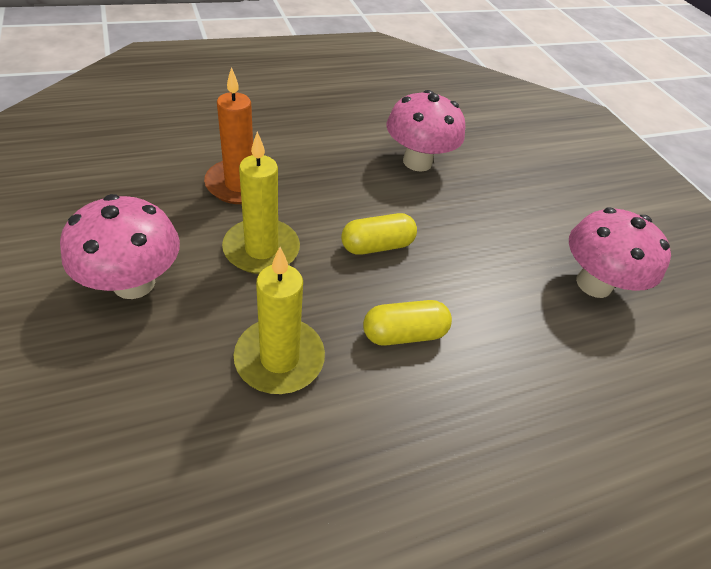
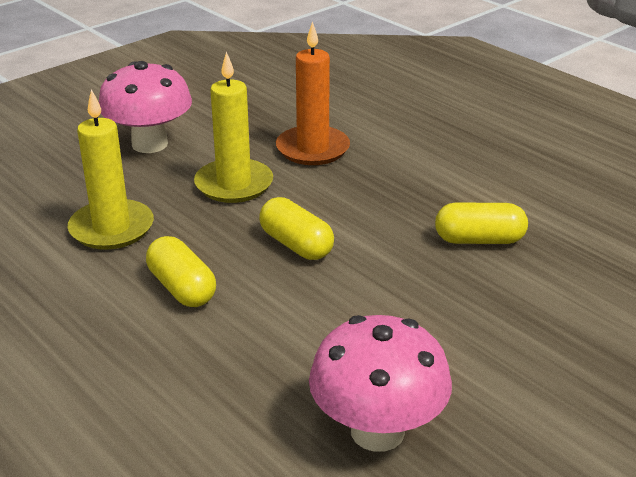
camera: 75 degrees right, 15 degrees down
pink mushroom [387,90,465,172] -> yellow capsule [435,203,528,244]

